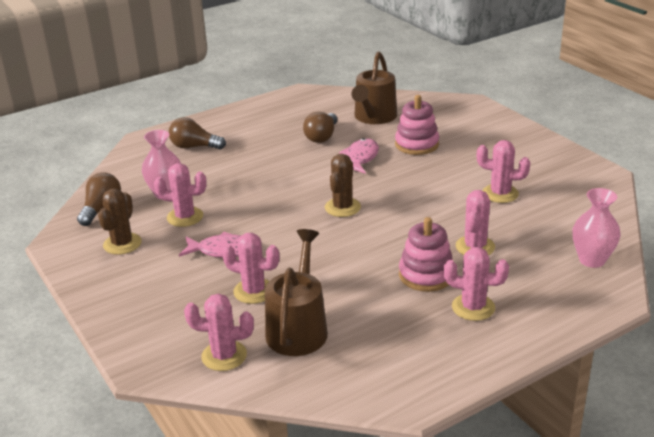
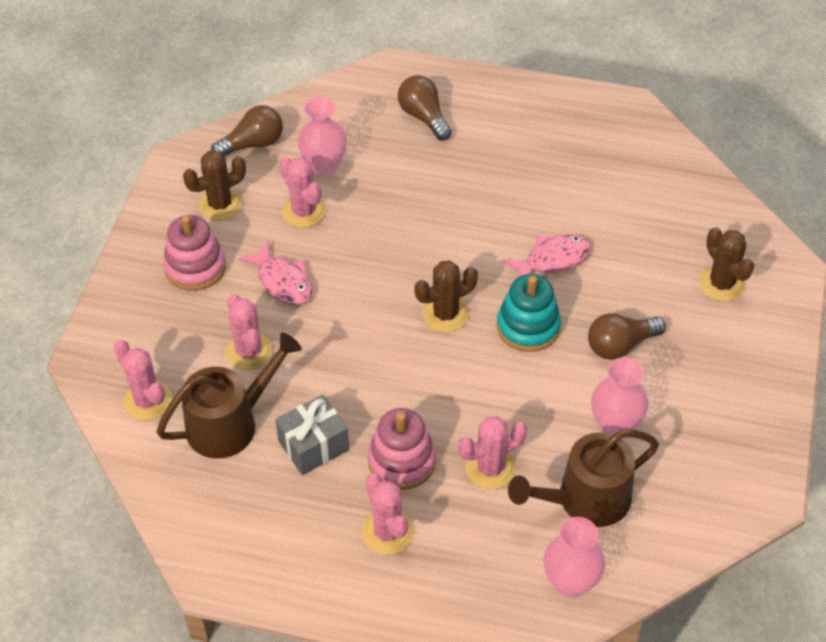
camera: 45 degrees right, 20 degrees up
brown light bulb [303,112,337,143] -> brown light bulb moved to [588,313,666,360]
brown watering can [352,52,397,124] -> brown watering can moved to [508,429,659,527]
pink stacking toy [395,95,439,155] -> pink stacking toy moved to [163,215,226,291]
pink cactus [477,140,531,203] -> pink vase [591,357,648,435]
none -> grey gift [275,394,349,475]
none -> turquoise stacking toy [497,274,561,352]
none -> brown cactus [699,227,754,302]

